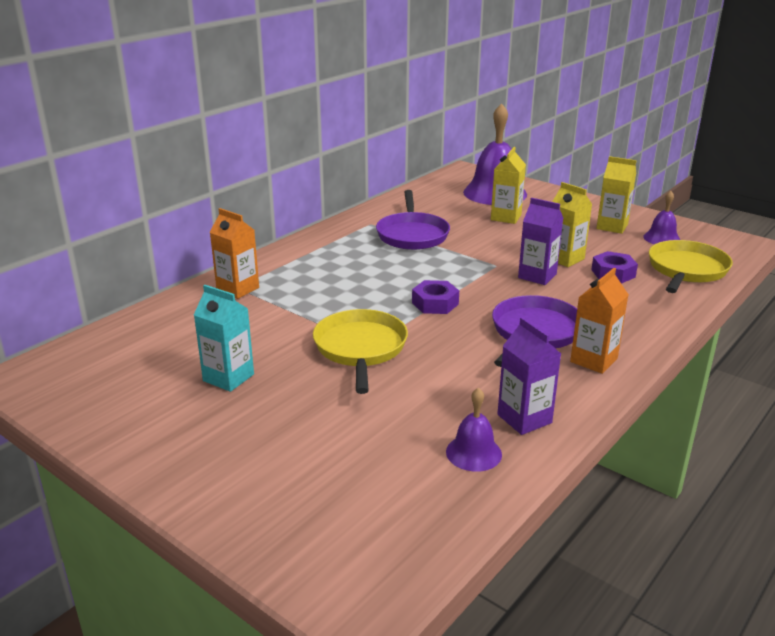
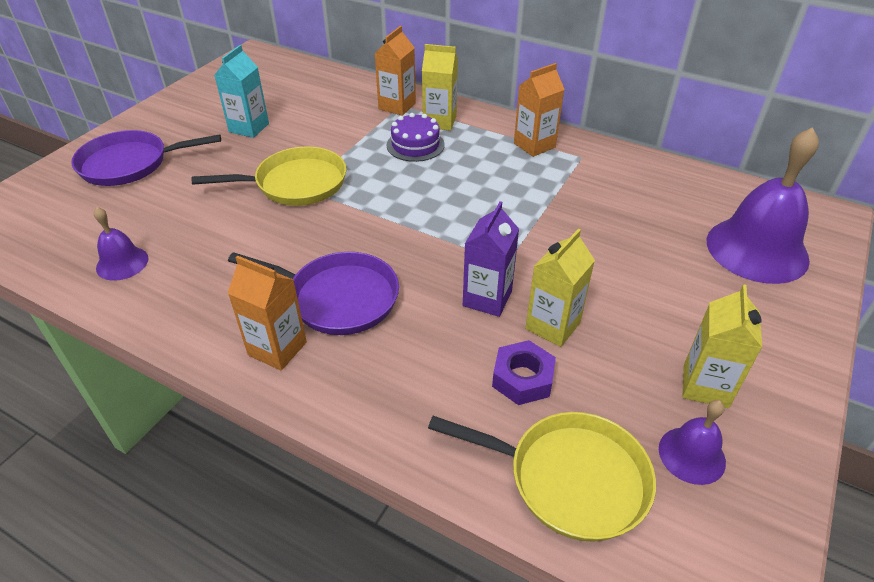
camera: 80 degrees right, 15 degrees up
purple pan [376,190,450,250] -> purple pan moved to [71,130,221,186]
purple nut [412,280,459,314] -> none
yellow carton [491,147,526,224] -> yellow carton moved to [422,44,458,131]
purple carton [497,317,561,435] -> none
none -> purple cake [387,113,445,162]
none -> orange carton [514,63,565,157]

